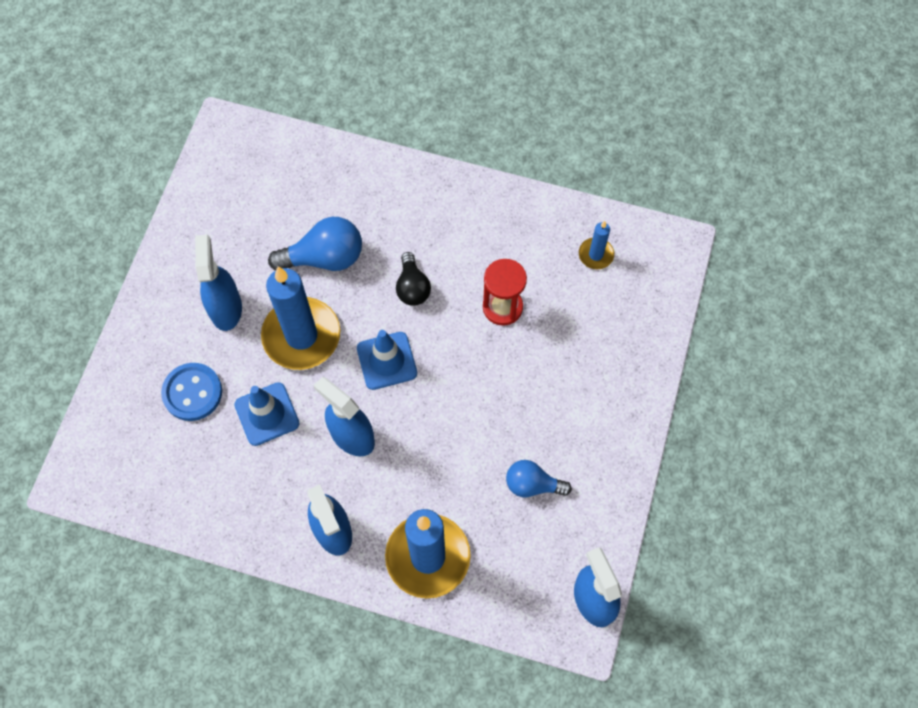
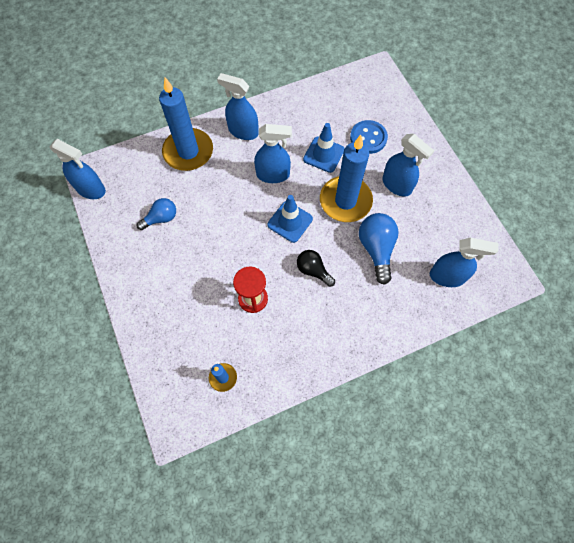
camera: 140 degrees right, 0 degrees up
blue light bulb [268,217,362,271] -> blue light bulb turned 135 degrees clockwise [359,213,399,285]
none -> blue spray bottle [430,238,498,287]

